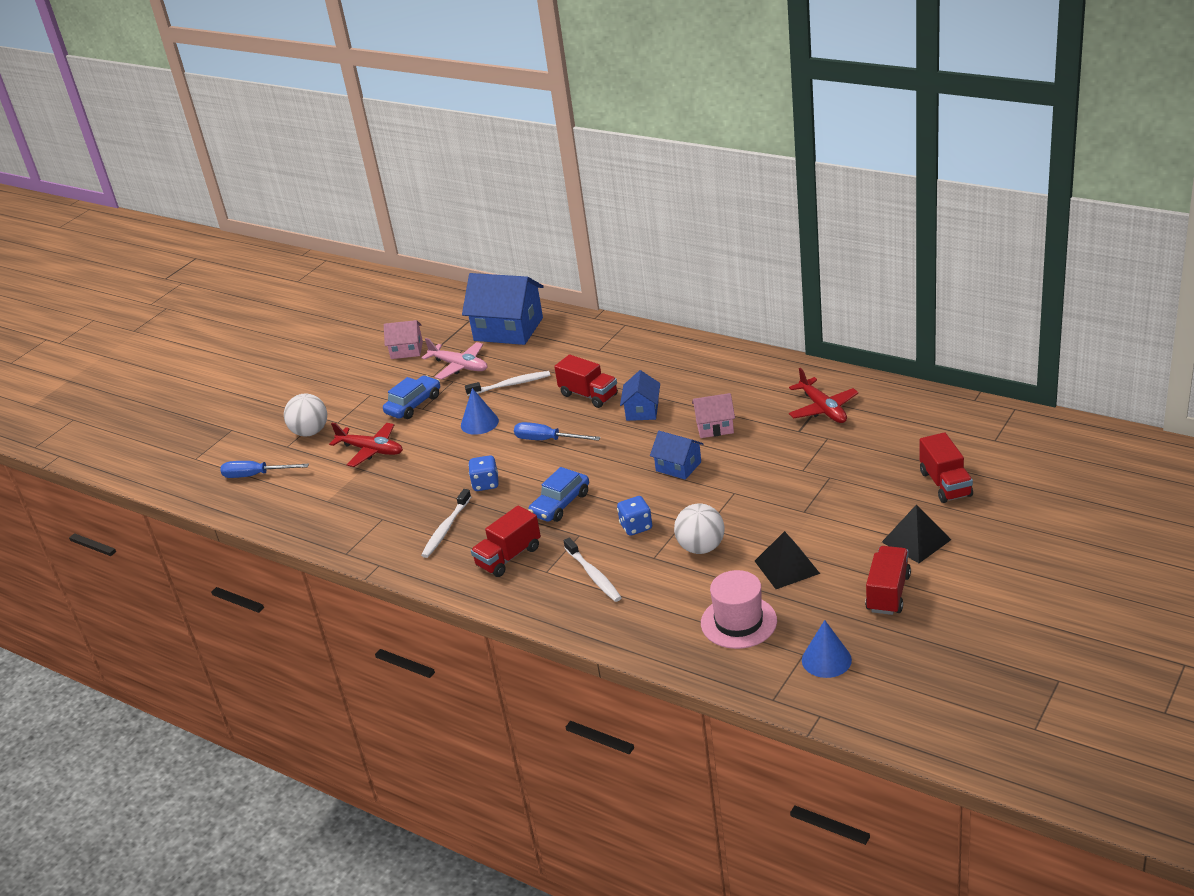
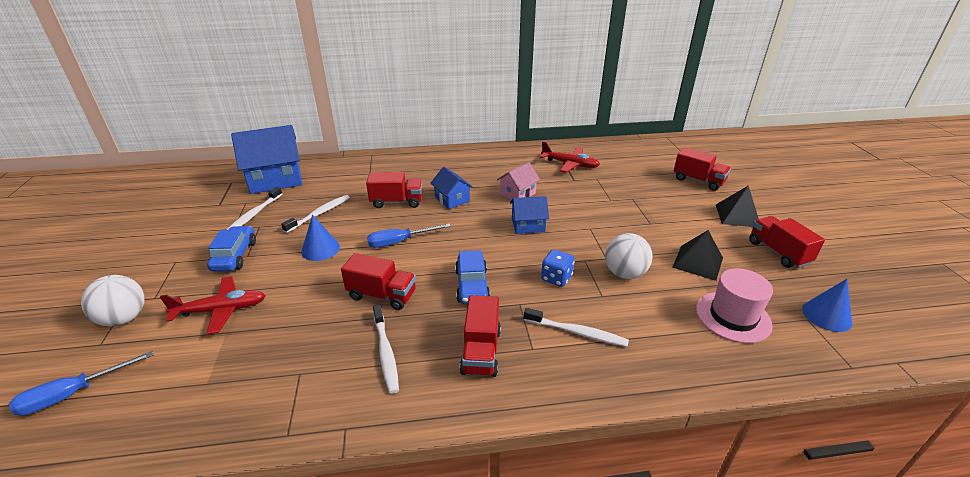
camera: 45 degrees left, 0 degrees up
pink house [384,320,423,359] -> none
pink plane [422,338,487,380] -> white toothbrush [227,187,282,230]
blue dice [468,455,499,491] -> red truck [341,253,416,310]

